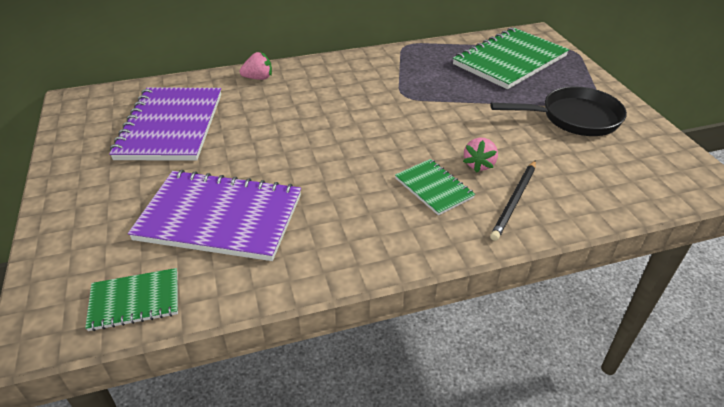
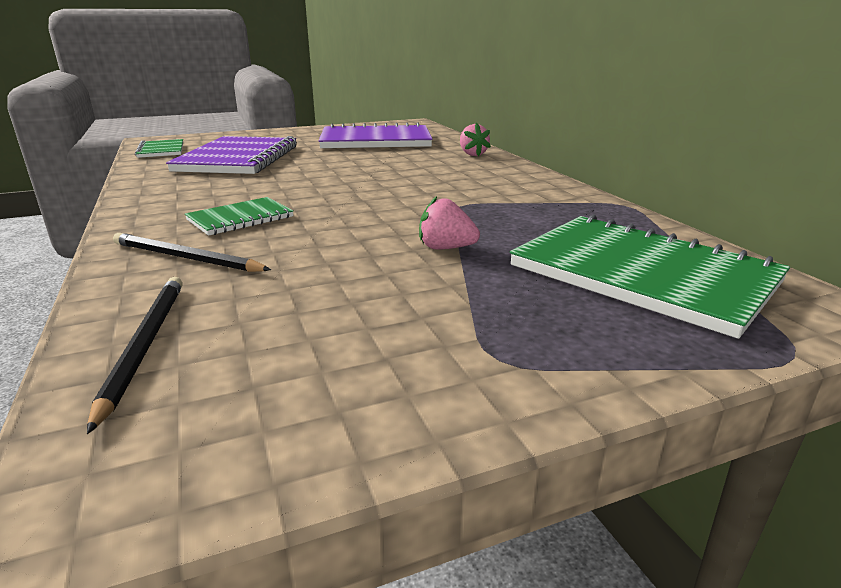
camera: 85 degrees right, 15 degrees down
pink strawberry [463,138,498,173] -> pink strawberry moved to [419,196,480,250]
black pan [490,87,627,136] -> none
none -> black pencil [87,277,183,434]

